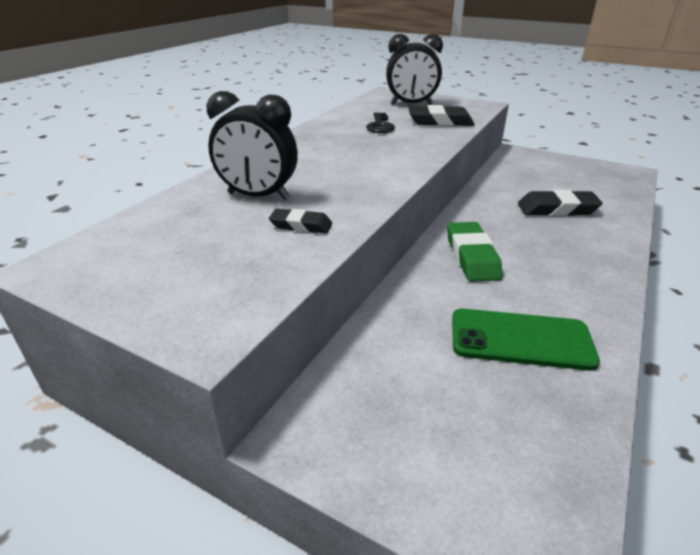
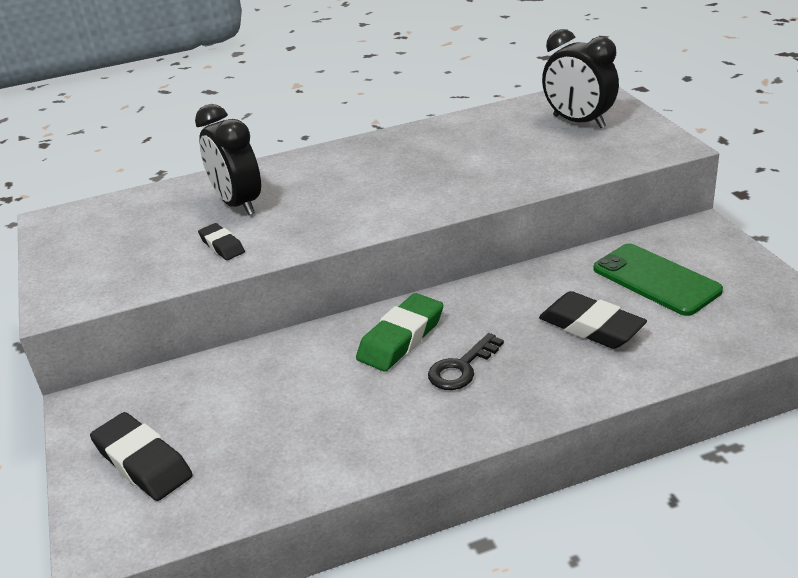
camera: 45 degrees right, 0 degrees up
black key [366,112,395,133] -> black key moved to [428,333,504,390]
black eraser [408,105,475,126] -> black eraser moved to [90,412,193,501]
green phone [452,308,600,371] -> green phone moved to [593,244,723,316]

